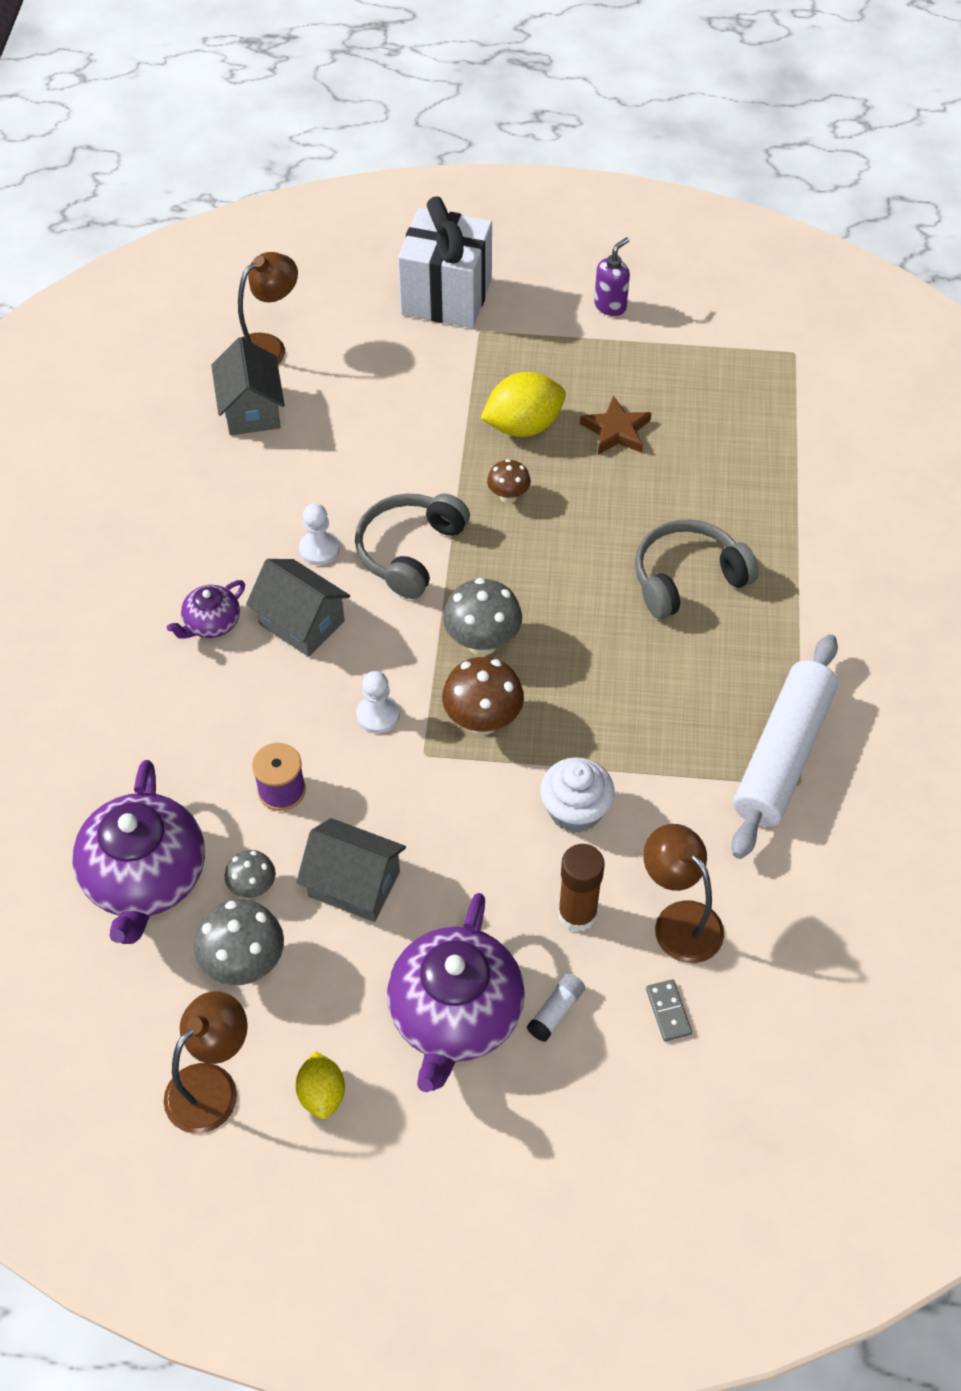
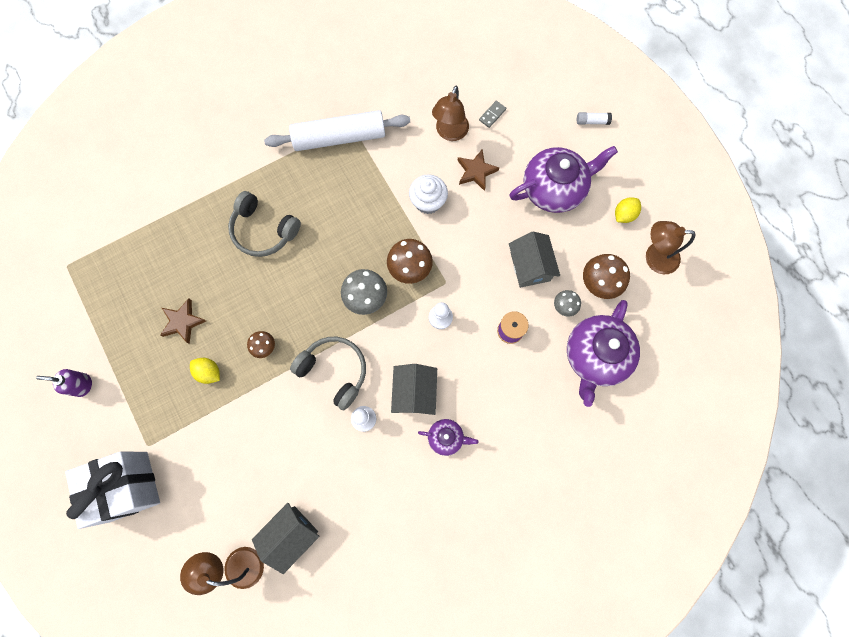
camera: 125 degrees left, 20 degrees up
purple teapot [72,760,205,944] -> purple teapot turned 150 degrees clockwise [567,300,640,407]
grey mushroom [194,899,284,985] -> brown mushroom [583,254,630,299]
grey headphones [355,493,470,599] -> grey headphones turned 135 degrees counterclockwise [290,337,366,410]
yellow lemon [481,372,566,437] -> yellow lemon [190,358,220,384], size x0.60
white glue stick [527,973,585,1042] -> white glue stick moved to [577,112,612,125]
brown glue stick [558,844,605,932] -> brown star [457,150,499,191]

